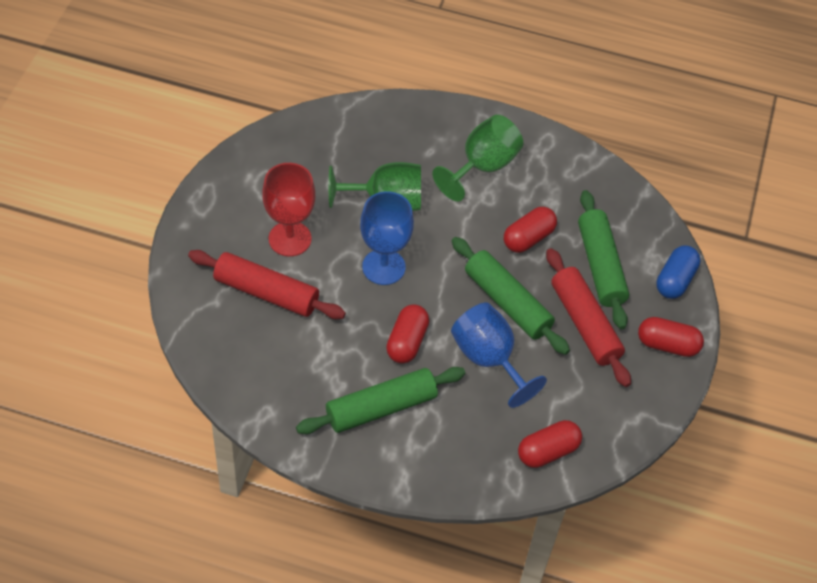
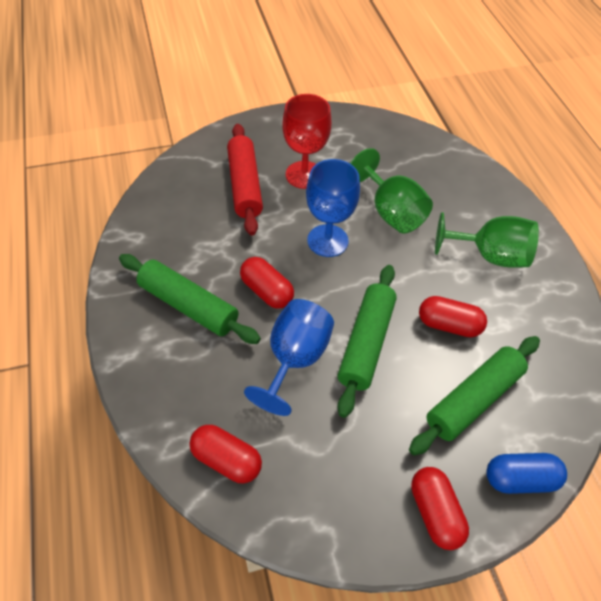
camera: 60 degrees right, 0 degrees up
red capsule [386,304,429,364] -> red capsule turned 60 degrees clockwise [240,257,294,309]
red rolling pin [546,248,631,387] -> none

